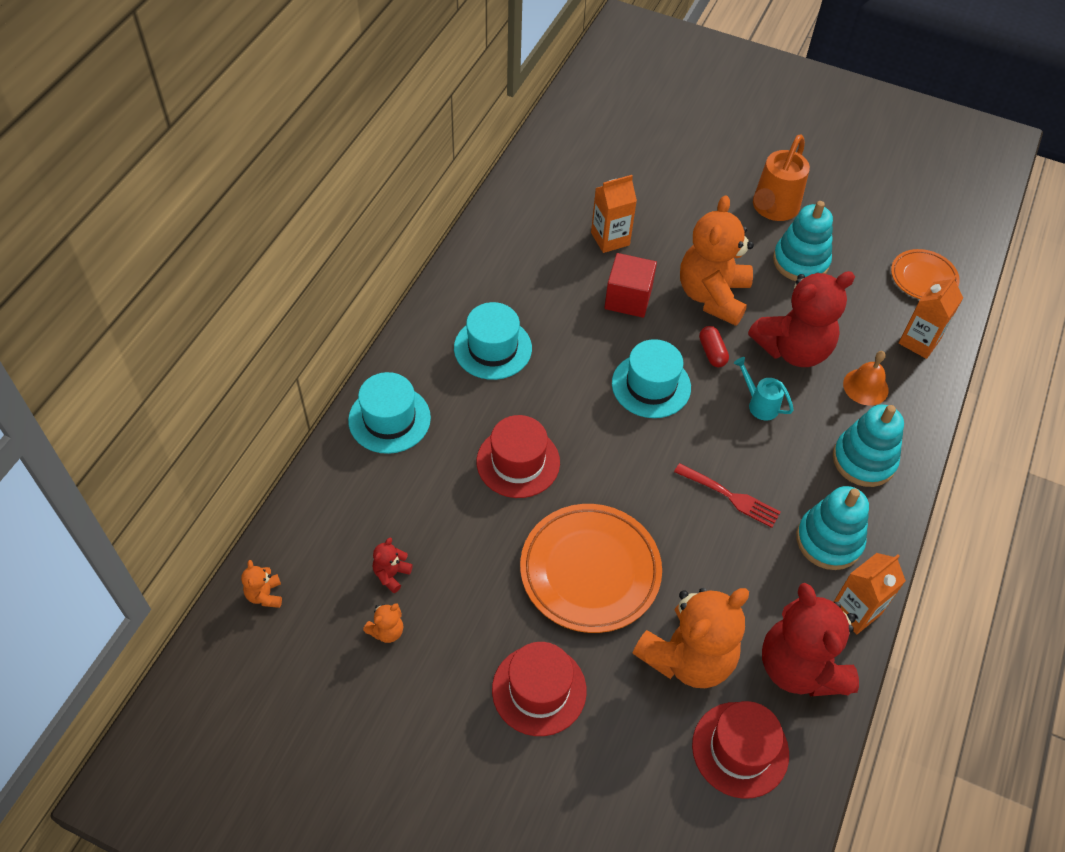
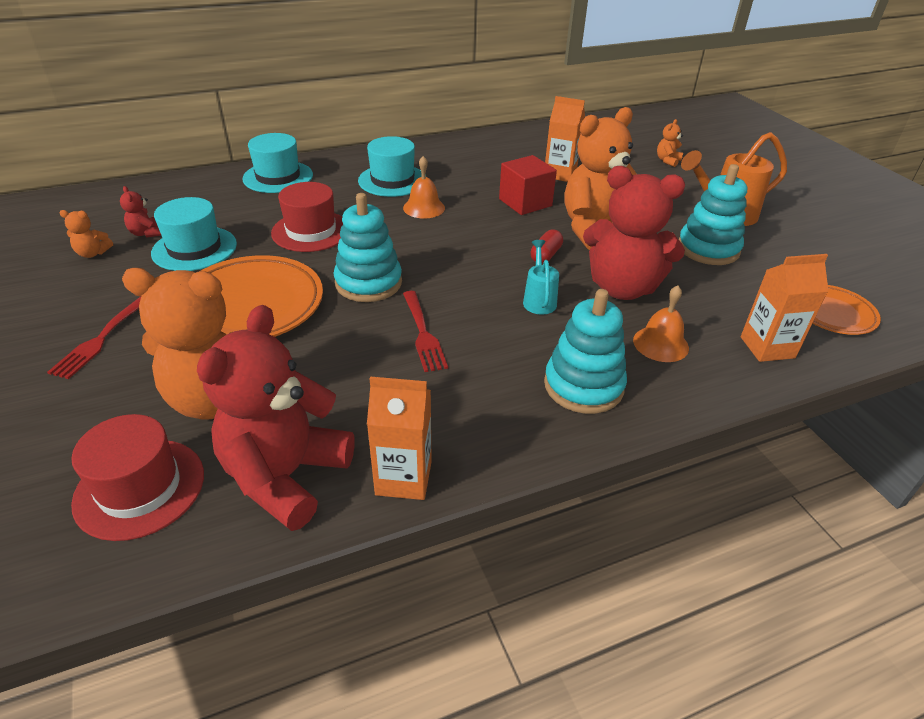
camera: 45 degrees right, 15 degrees down
orange teddy bear [241,560,282,608] -> orange teddy bear moved to [657,119,683,167]
red teddy bear [373,537,413,593] -> red teddy bear turned 105 degrees counterclockwise [120,186,161,238]
red hat [492,642,587,736] -> red fork [47,296,141,379]
turquoise hat [612,339,691,418] -> turquoise hat moved to [151,197,237,271]
turquoise stacking toy [796,486,869,570] -> turquoise stacking toy moved to [334,193,402,302]
none -> orange bell [403,156,445,219]

